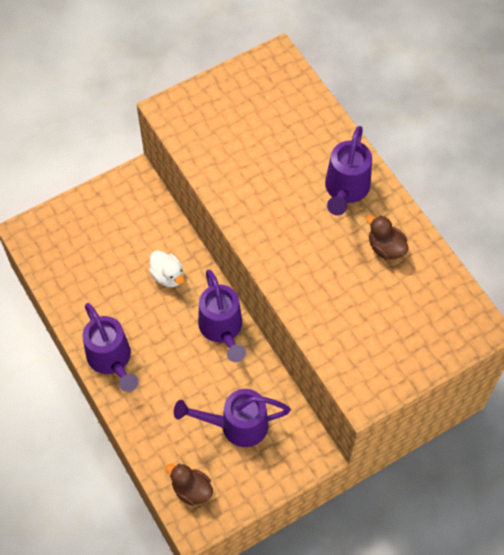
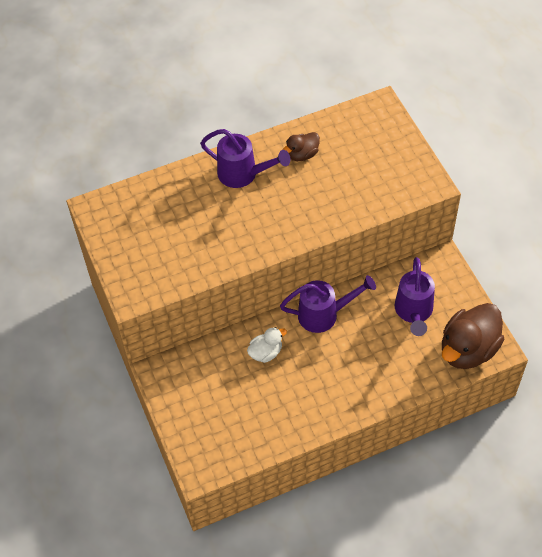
camera: 80 degrees left, 5 degrees down
purple watering can [82,303,138,392] -> none
brown duck [165,464,213,506] -> brown duck [442,303,504,369], size x1.95

